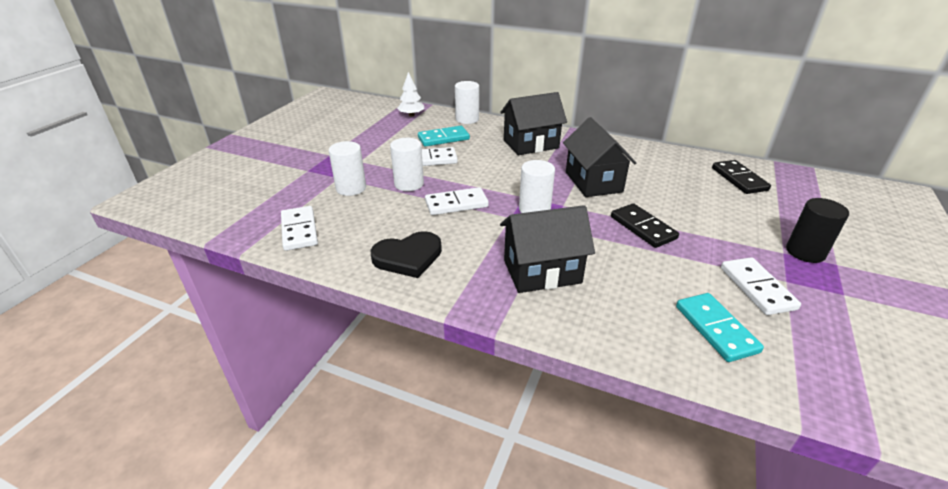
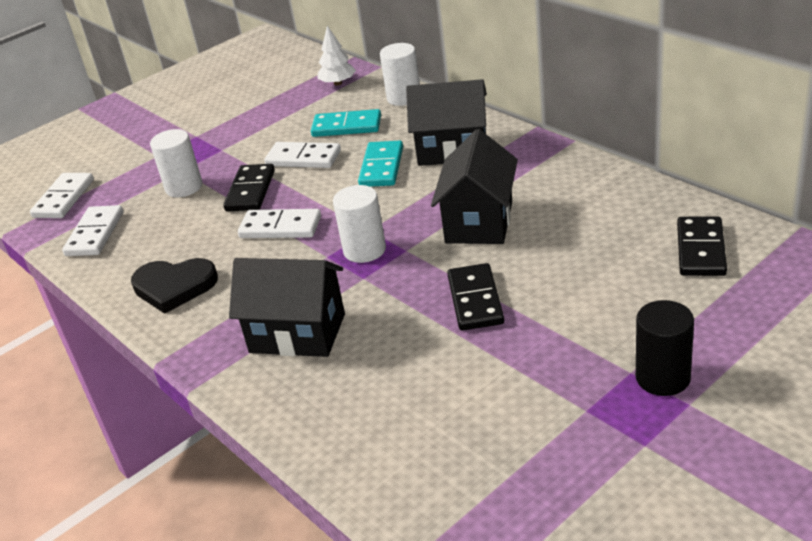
camera: 30 degrees right, 0 degrees up
white cylinder [390,138,424,191] -> black domino [223,164,275,211]
turquoise domino [676,293,764,362] -> turquoise domino moved to [358,141,403,187]
white domino [721,257,801,315] -> white domino moved to [30,173,94,218]

